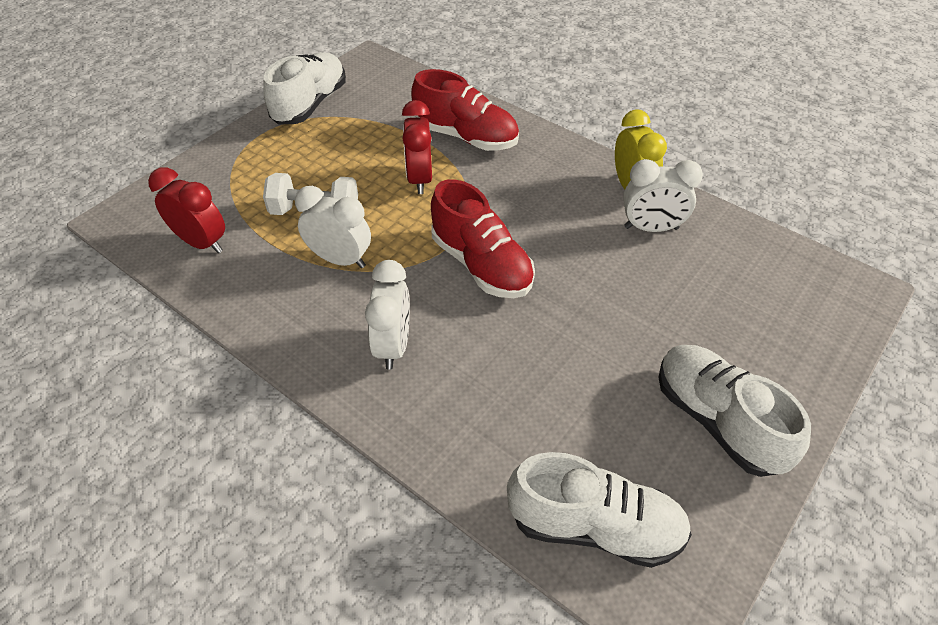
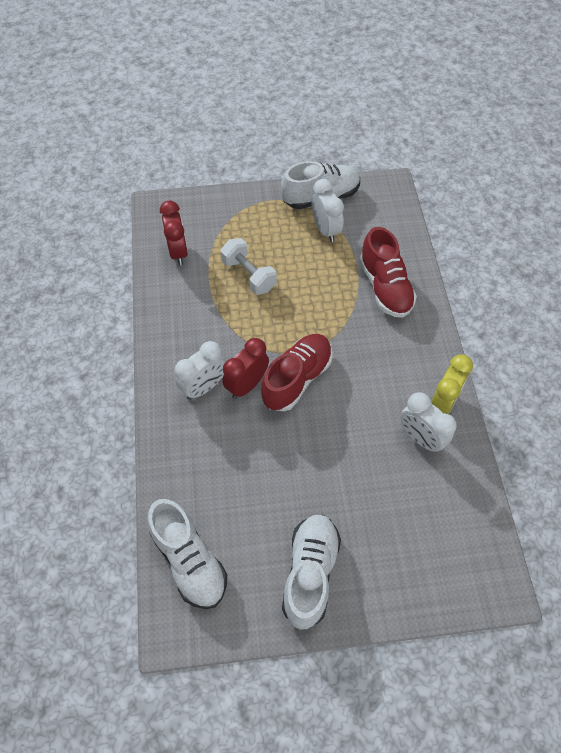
camera: 45 degrees right, 10 degrees up
white clock [295,186,371,268] -> white clock moved to [312,179,344,242]
red clock [402,100,432,194] -> red clock moved to [222,338,269,399]
red shoe [431,179,535,298] -> red shoe turned 150 degrees counterclockwise [261,334,333,411]

